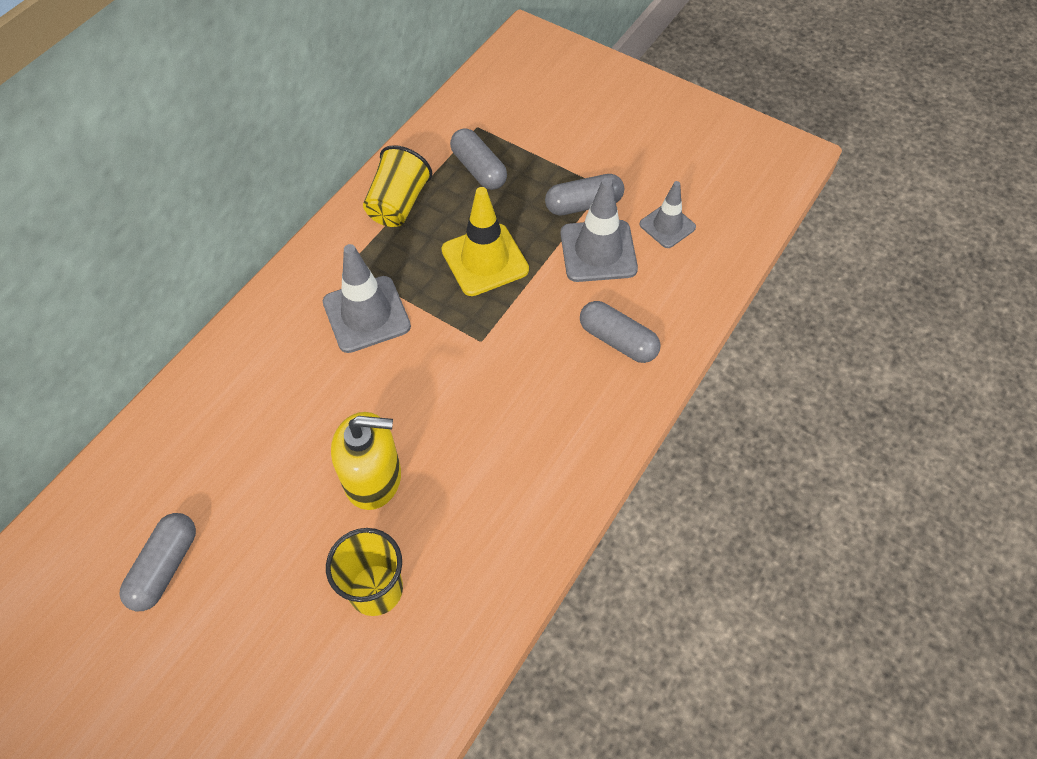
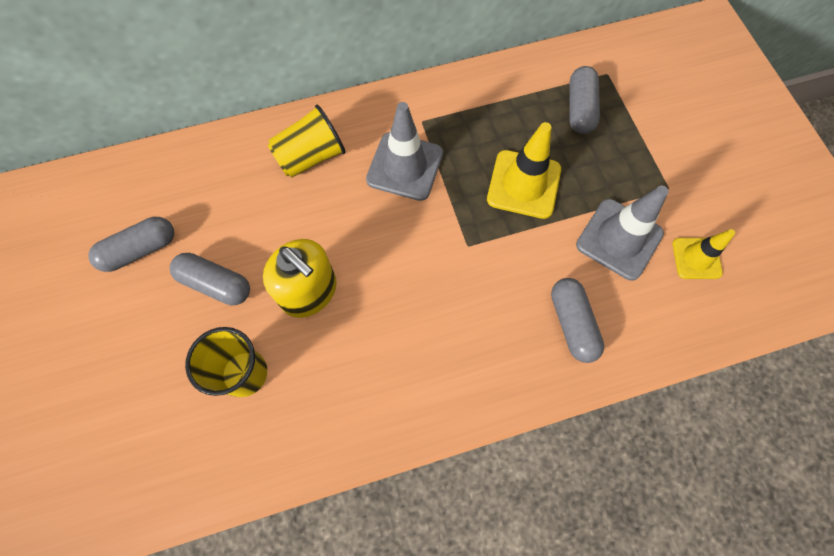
camera: 40 degrees right, 10 degrees up
yellow cup [363,145,432,227] -> yellow cup moved to [267,105,346,178]
grey capsule [545,174,624,216] -> grey capsule moved to [170,253,250,305]
grey traffic cone [639,181,696,248] -> yellow traffic cone [672,229,735,279]

